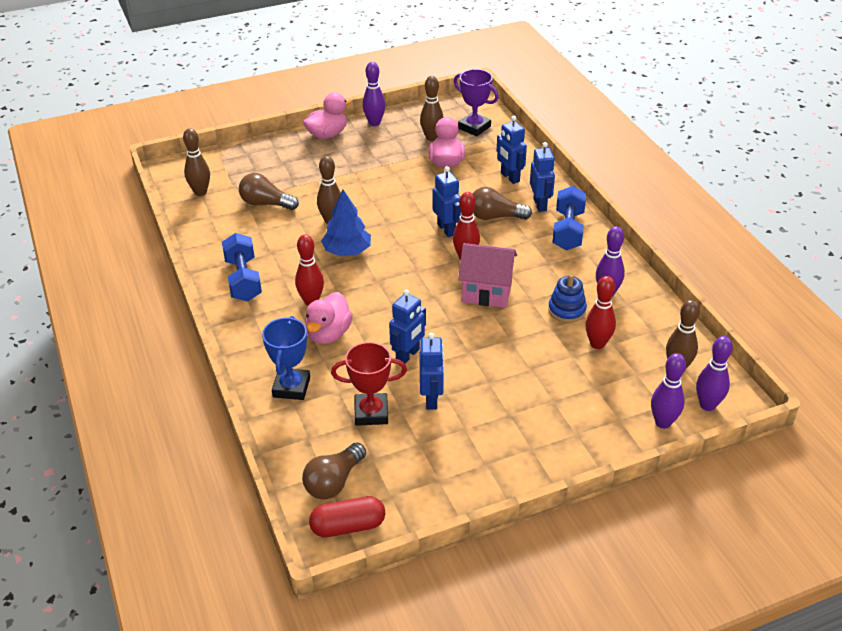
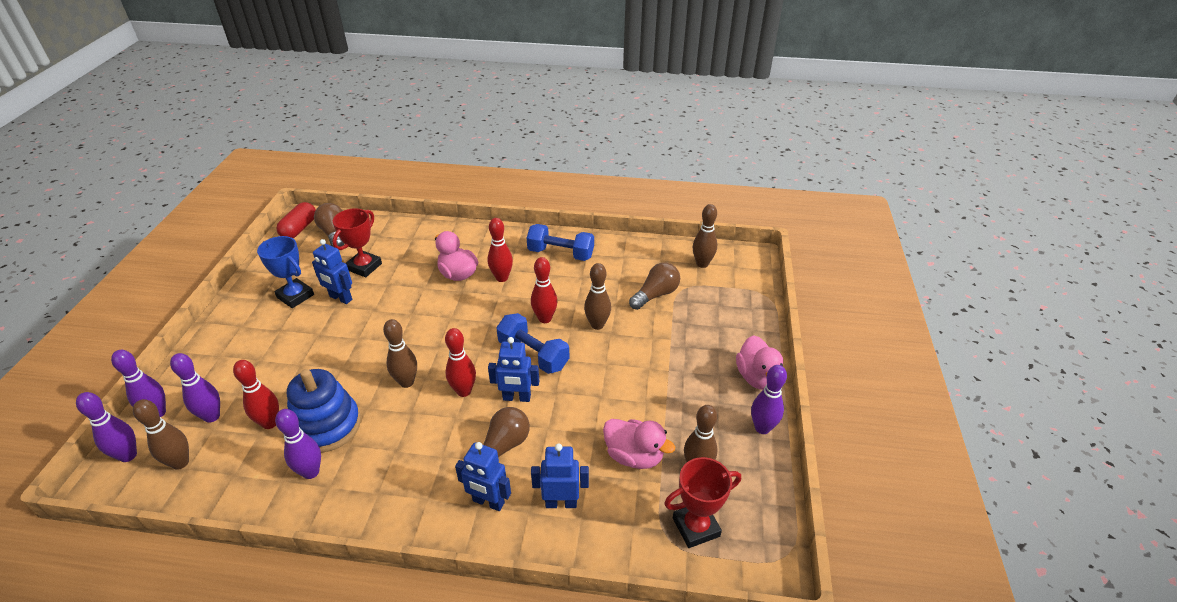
camera: 120 degrees right, 0 degrees up
blue trophy [262,316,310,400] -> blue trophy moved to [257,236,314,308]
blue tree [321,190,371,256] -> red bowling pin [531,257,558,323]
blue robot [389,290,426,364] -> none
purple trophy [454,69,498,136] -> red trophy [664,457,741,548]
pink house [458,243,517,308] -> brown bowling pin [383,319,417,388]
blue stacking toy [548,274,587,323] -> blue stacking toy [287,369,361,453], size x1.64
blue dumbbell [552,186,586,250] -> blue dumbbell moved to [496,313,570,374]
none -> purple bowling pin [170,353,220,423]

